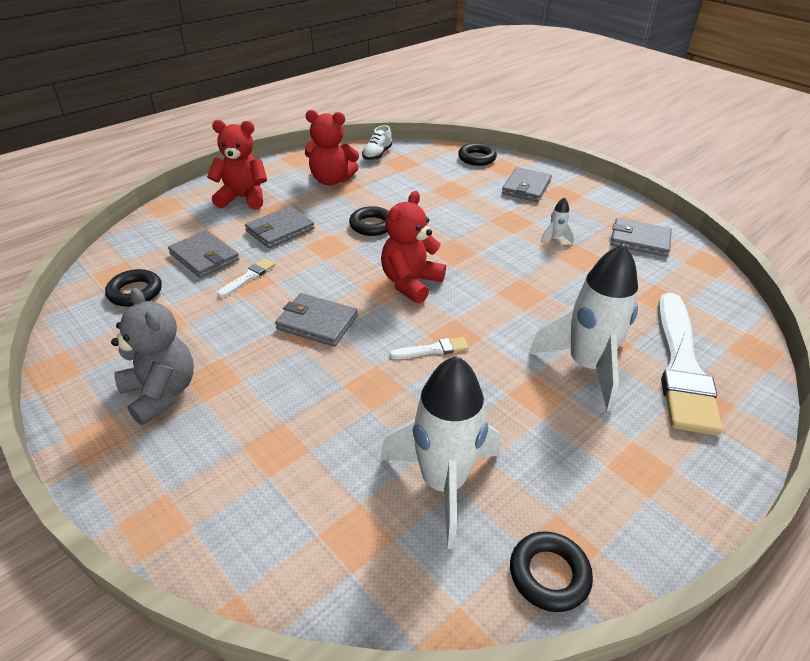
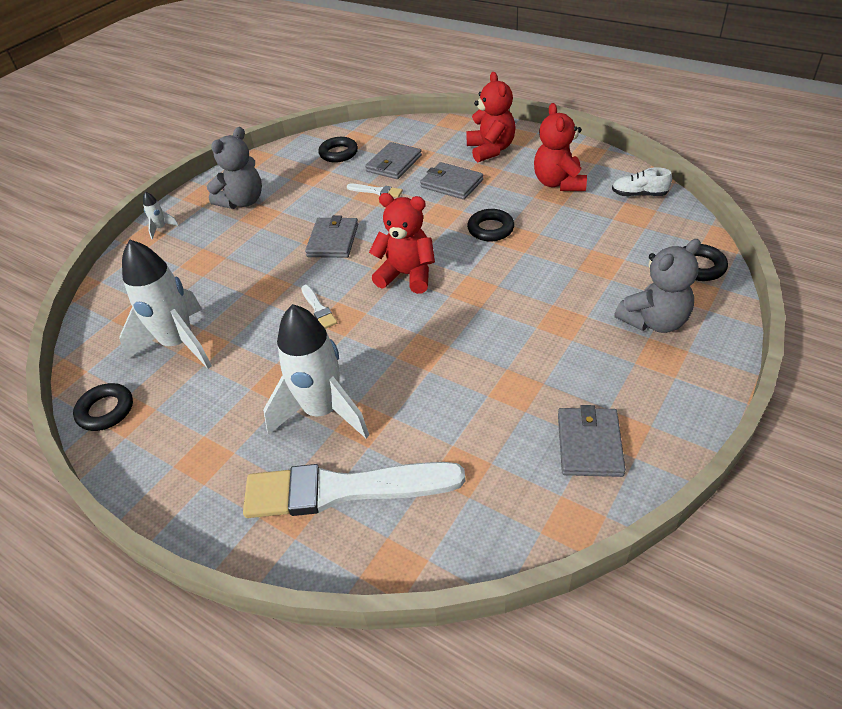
camera: 80 degrees right, 5 degrees up
grey wallet [502,167,552,202] -> grey teddy bear [614,239,701,333]
white rocket [541,197,574,244] -> white rocket moved to [143,192,179,239]

